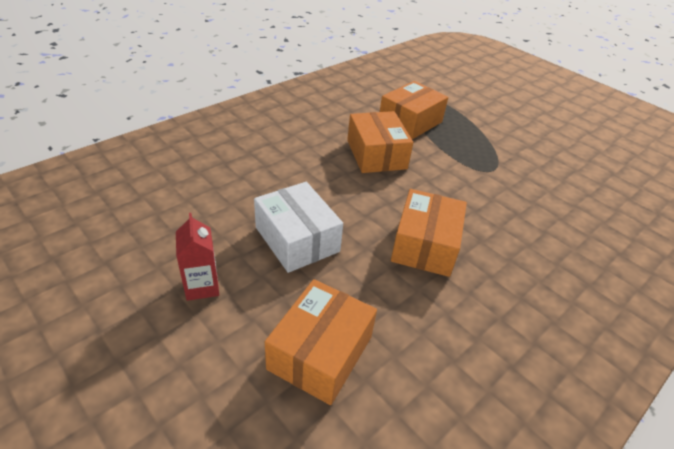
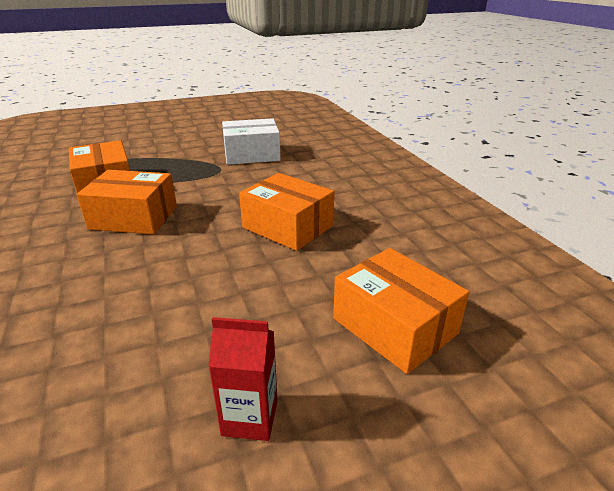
camera: 65 degrees left, 10 degrees down
white box [254,182,343,273] -> white box moved to [222,118,281,165]

